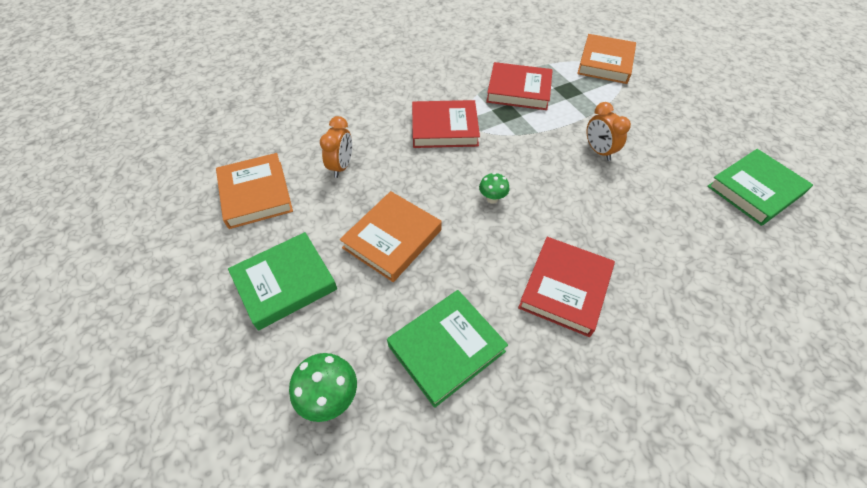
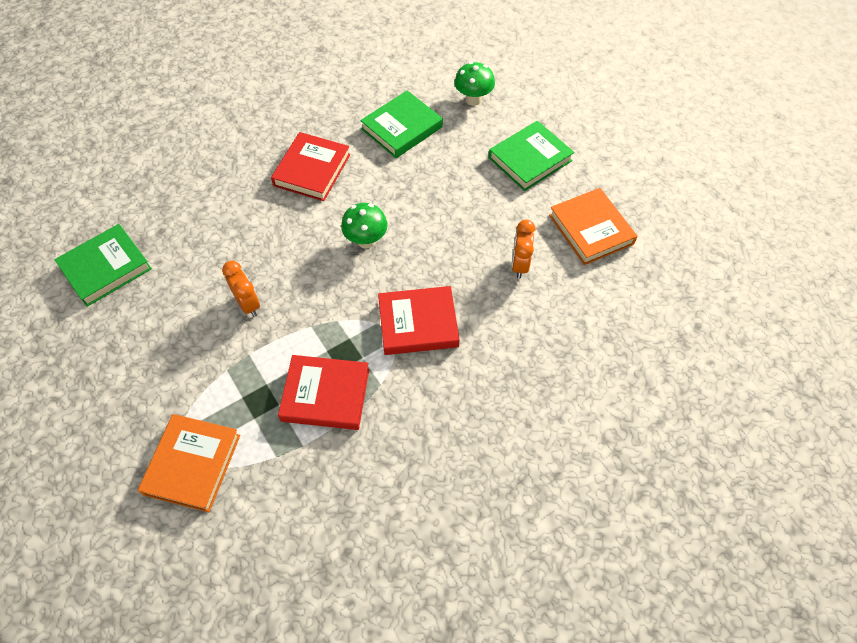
camera: 175 degrees right, 5 degrees up
orange book [340,191,442,282] -> none
green mushroom [479,173,510,204] -> green mushroom [341,203,388,248], size x1.60

